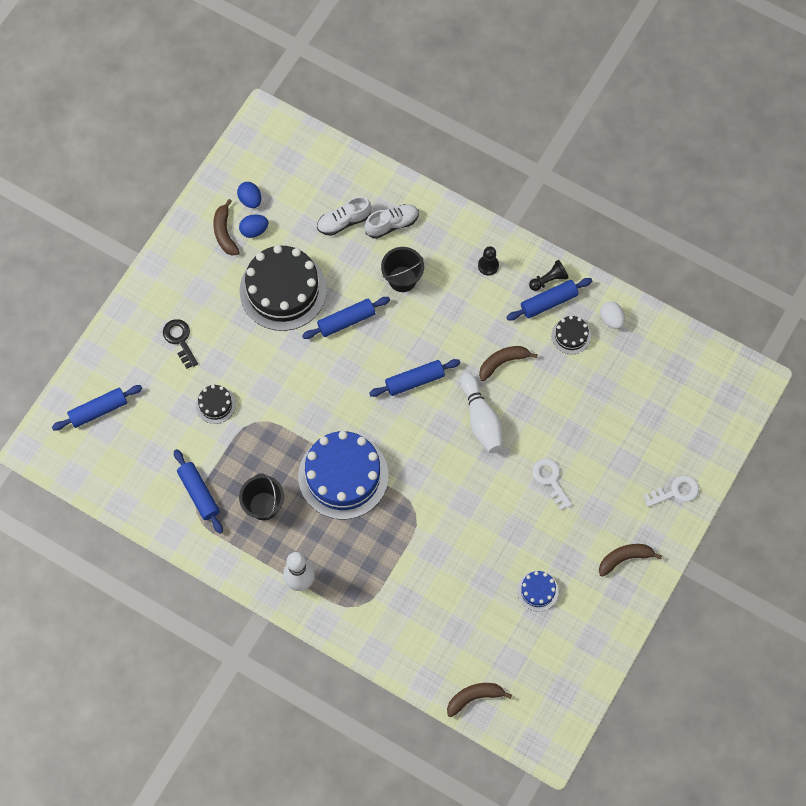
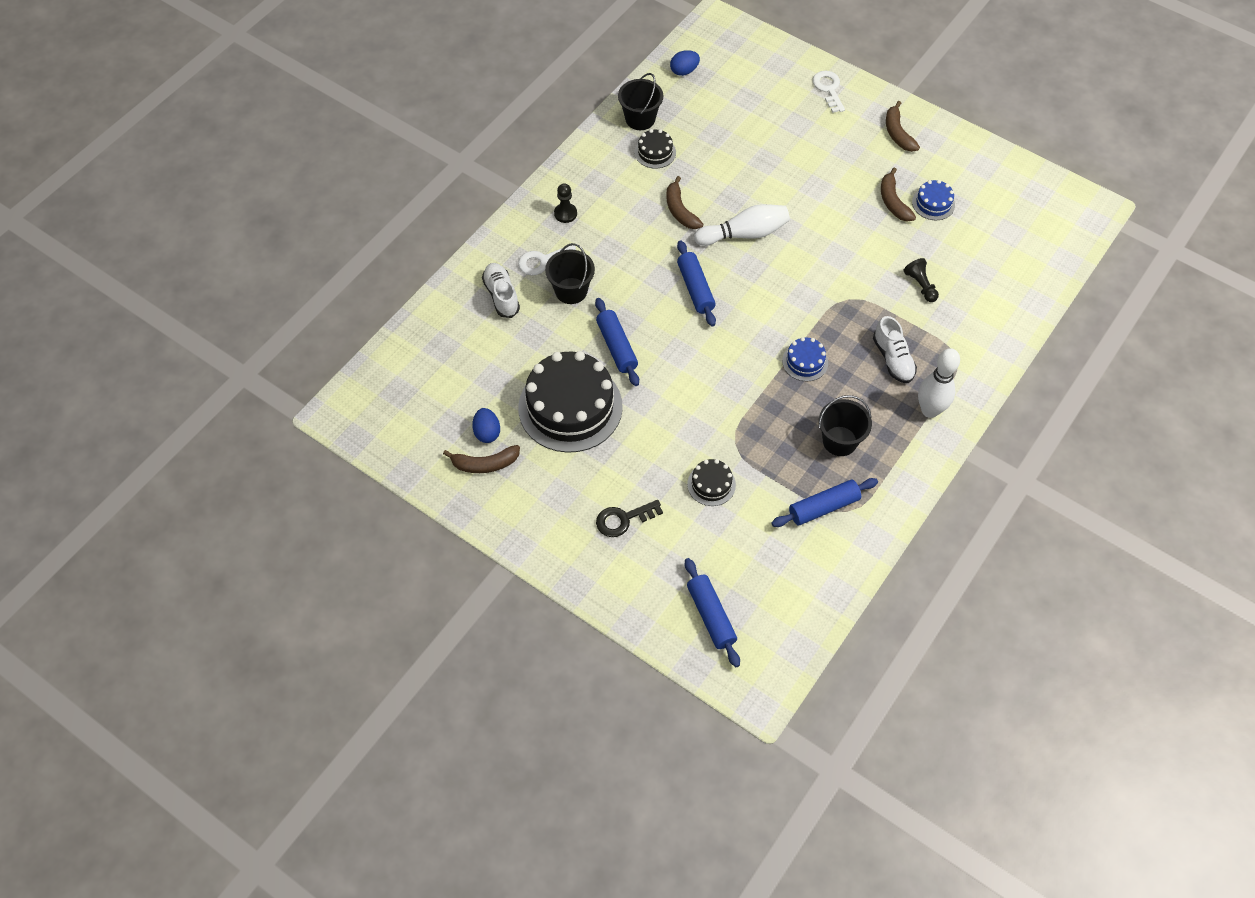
camera: 85 degrees left, 10 degrees down
blue egg [237,182,261,208] -> blue egg moved to [670,50,700,76]
blue cake [298,431,388,519] -> blue cake [782,337,828,381], size x0.45
white shoe [317,196,371,236] -> white shoe moved to [873,316,917,383]
brown banana [447,683,512,717] -> brown banana moved to [881,168,916,222]
blue rolling pin [507,278,592,320] -> none
black pawn [529,260,569,291] -> black pawn moved to [904,258,939,302]
white key [532,458,572,510] -> white key moved to [518,245,576,275]
white egg [600,301,625,329] -> black bucket [618,73,663,130]

